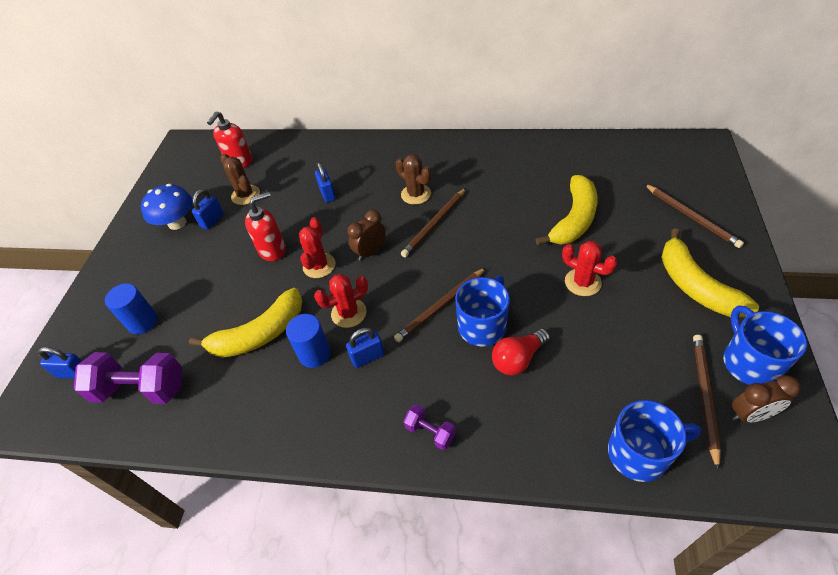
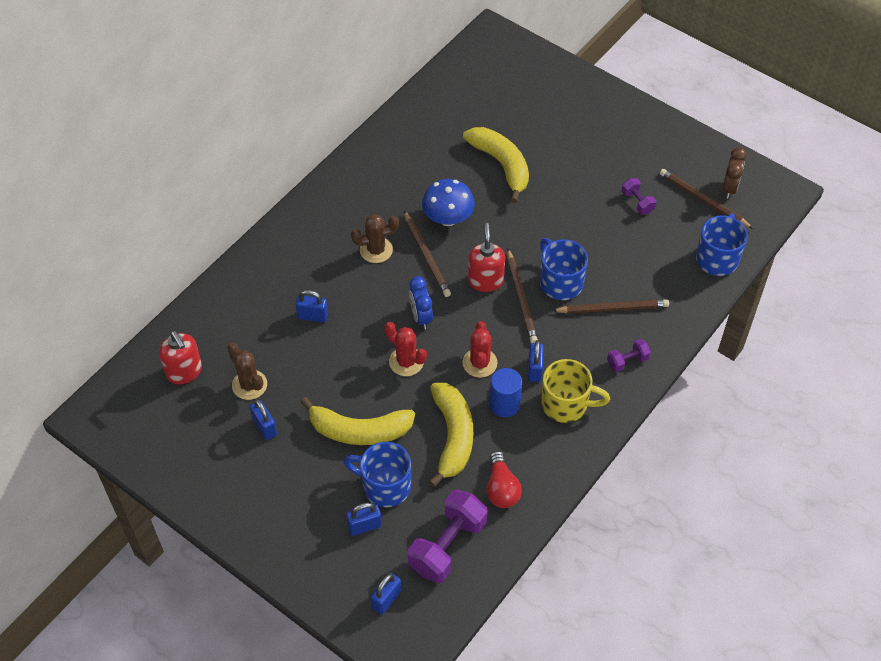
camera: 65 degrees left, 5 degrees up
blue cylinder [105,283,158,334] -> blue padlock [347,503,382,536]
blue mushroom [141,184,193,230] -> blue mushroom moved to [422,179,475,226]
brown cactus [220,154,260,205] -> brown cactus turned 60 degrees clockwise [227,343,267,400]
red soap dispenser [245,192,286,261] -> red soap dispenser moved to [468,223,505,292]
brown clock [347,210,386,261] -> blue clock [409,276,433,330]
red light bulb [492,328,550,376] -> red light bulb moved to [486,451,522,508]
red cactus [562,241,618,296] -> none
brown pencil [645,184,744,248] -> brown pencil moved to [552,299,669,314]
yellow banana [661,228,759,317] -> yellow banana moved to [300,397,415,445]
blue mug [723,305,807,385] -> blue mug moved to [343,442,411,507]
none -> yellow mug [541,359,610,423]
none -> purple dumbbell [622,178,656,214]

